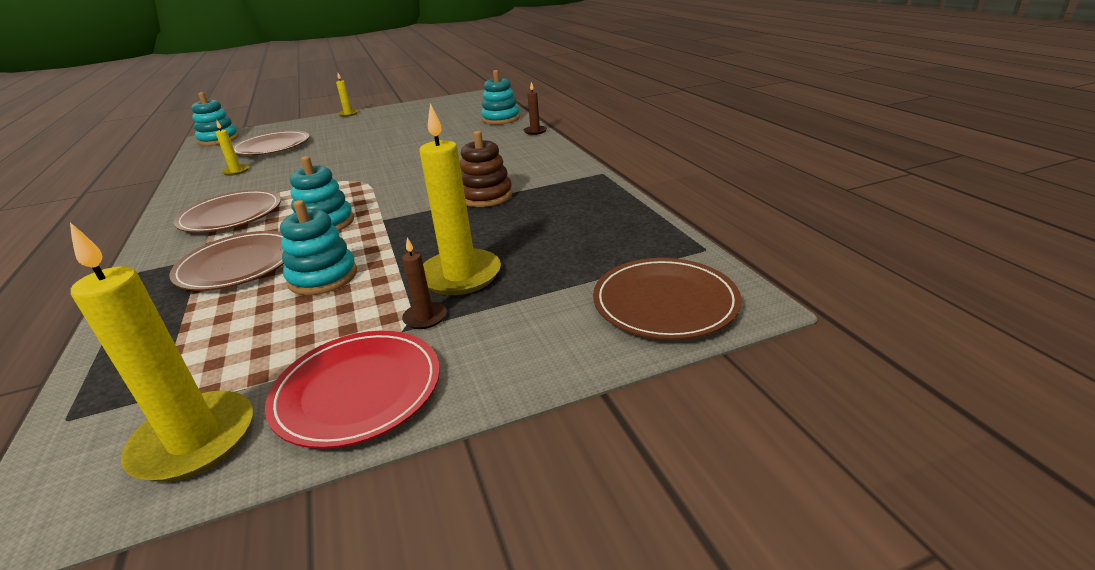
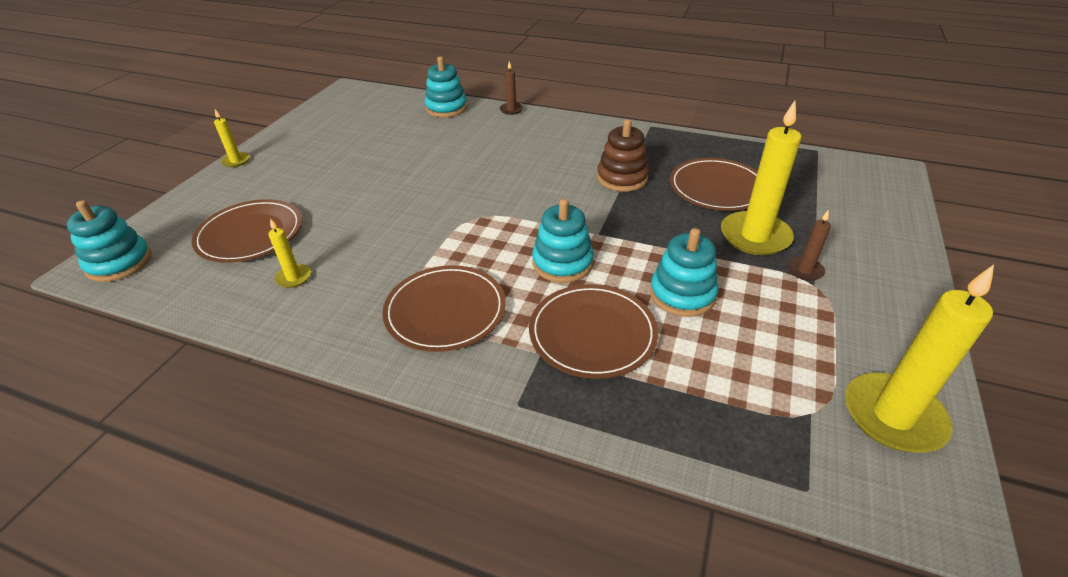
camera: 50 degrees left, 10 degrees up
red plate [265,331,440,449] -> none
brown plate [593,258,742,340] -> brown plate moved to [670,158,758,211]

